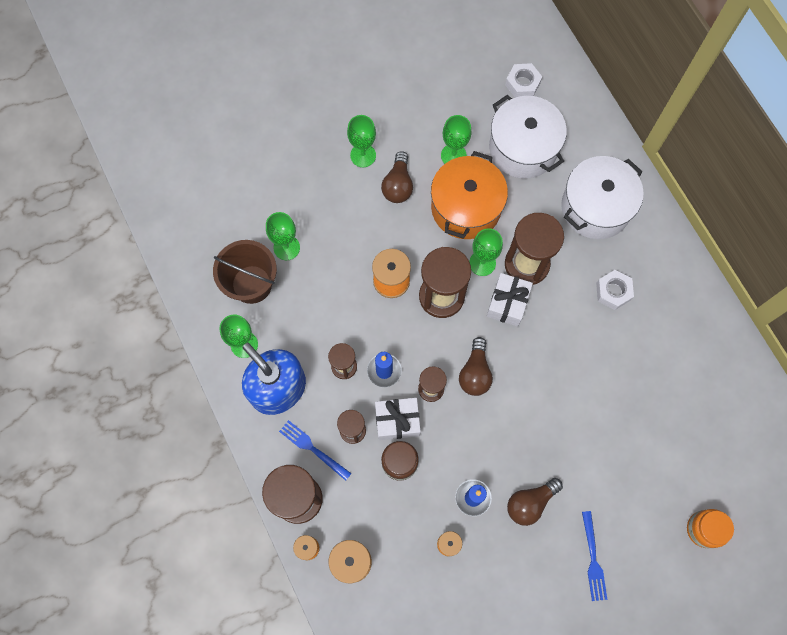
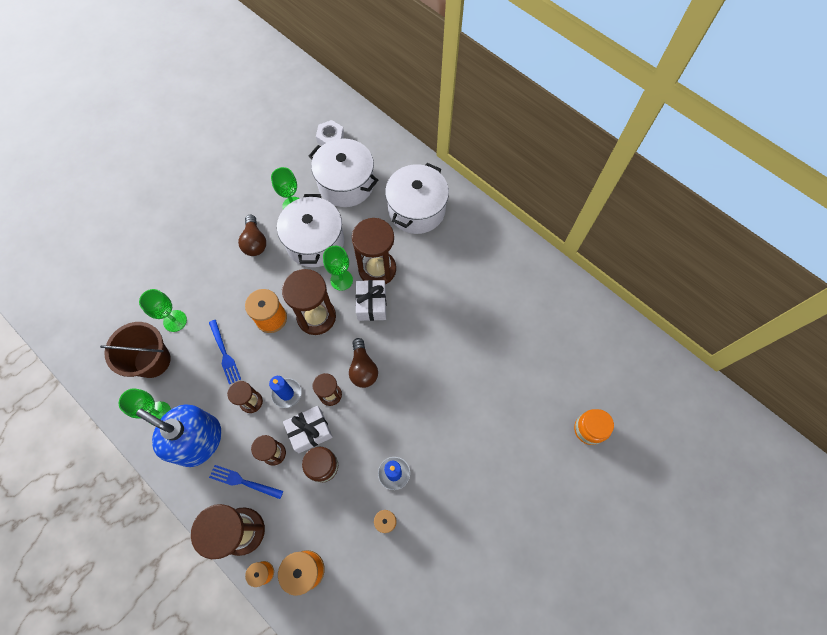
camera: 20 degrees left, 5 degrees down
green goblet [347,115,376,167] -> none
orange pot [431,151,508,239] -> white pot [277,194,344,267]
brown light bulb [507,478,563,526] -> none
blue fork [582,511,607,601] -> blue fork moved to [209,320,241,384]
white nut [596,270,634,310] -> none

